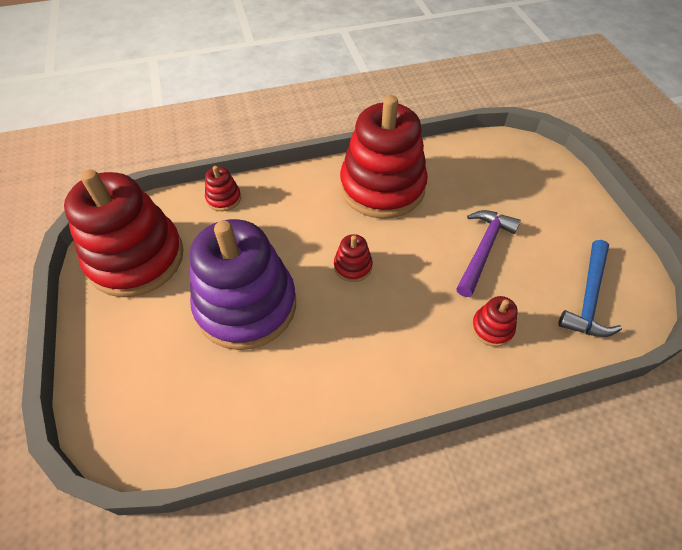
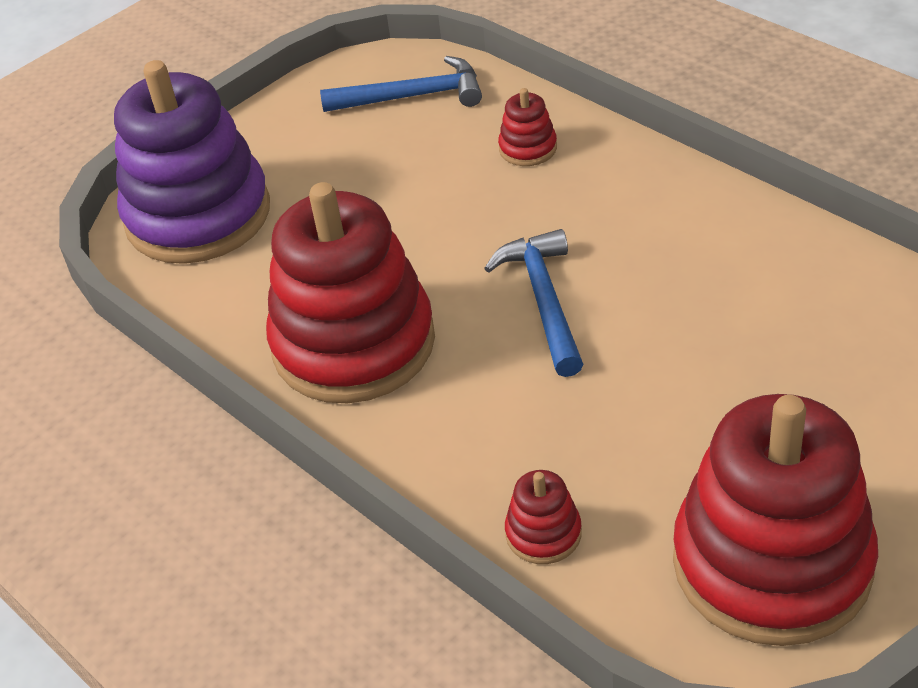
camera: 115 degrees left, 10 degrees down
purple stacking toy [190,219,296,350] -> purple stacking toy moved to [114,60,270,264]
red stacking toy [334,234,373,282] -> blue hammer [484,229,583,377]
purple hammer [456,210,521,297] -> none

